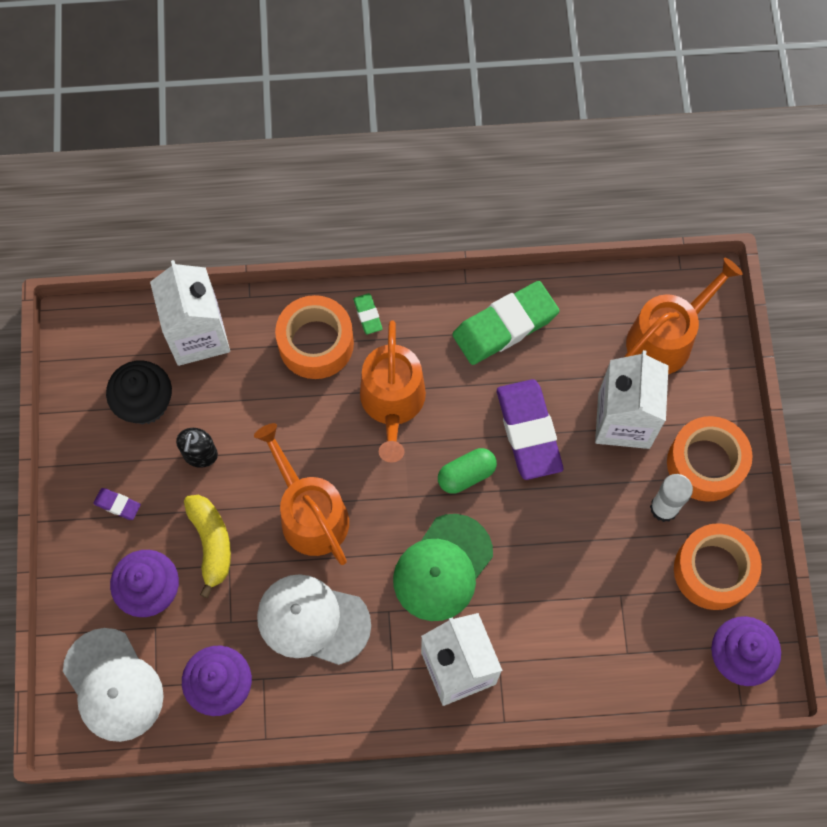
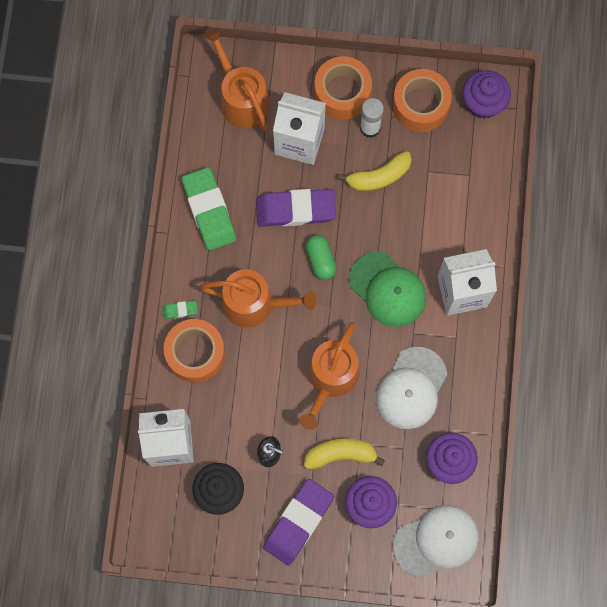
camera: 80 degrees left, 5 degrees up
purple eraser [93,488,141,520] -> purple eraser [263,479,334,565], size x2.29
orange watering can [254,423,349,565] -> orange watering can turned 45 degrees counterclockwise [300,322,360,430]
none -> yellow banana [338,151,412,191]

